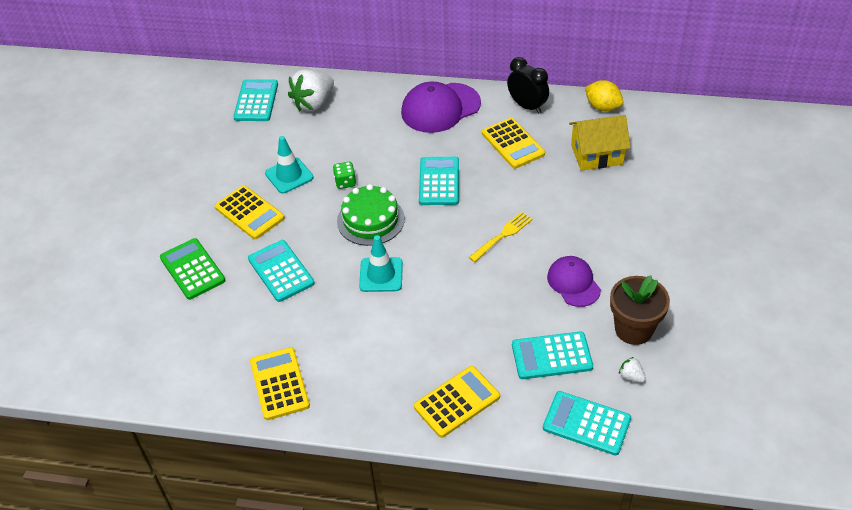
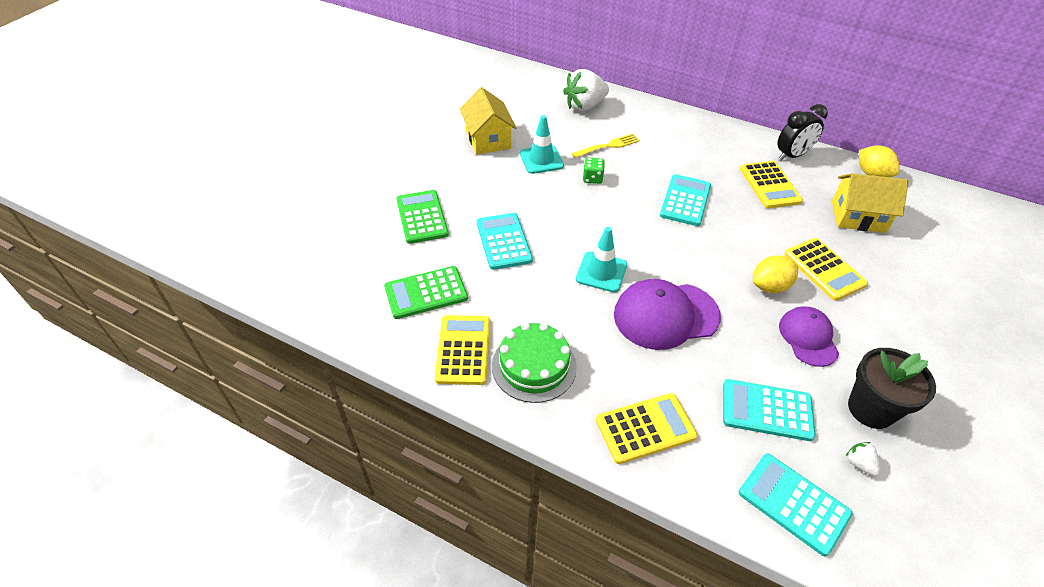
camera: 15 degrees right, 0 degrees up
yellow calculator [215,185,285,239] -> yellow calculator moved to [784,238,868,301]
turquoise calculator [233,79,278,121] -> none
green cake [337,184,405,246] -> green cake moved to [492,322,577,403]
purple cap [401,81,481,133] -> purple cap moved to [614,279,721,350]
yellow fork [469,212,533,262] -> yellow fork moved to [572,133,640,158]
black clock [507,57,549,114] -> black clock turned 90 degrees clockwise [777,104,828,161]
brown flower pot [610,275,670,345] -> black flower pot [848,348,936,429]
none -> green calculator [384,266,468,319]
none -> yellow house [460,87,516,155]
none -> yellow lemon [753,255,798,293]

